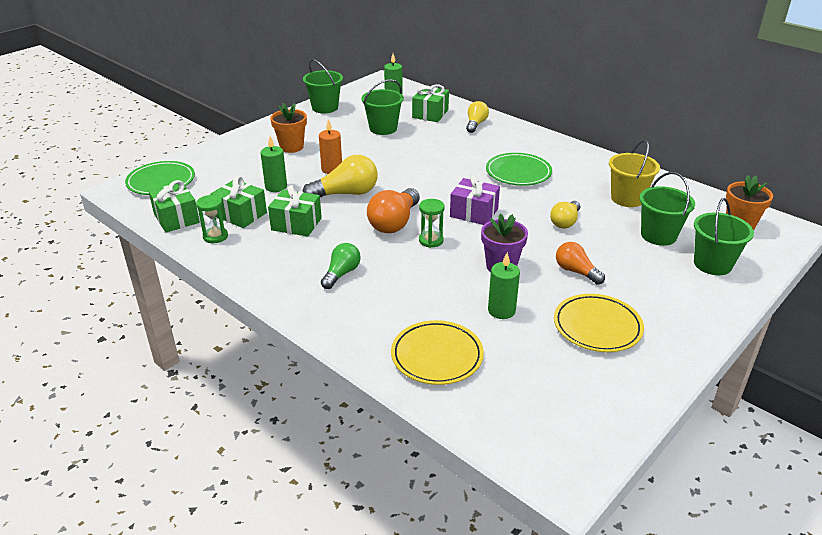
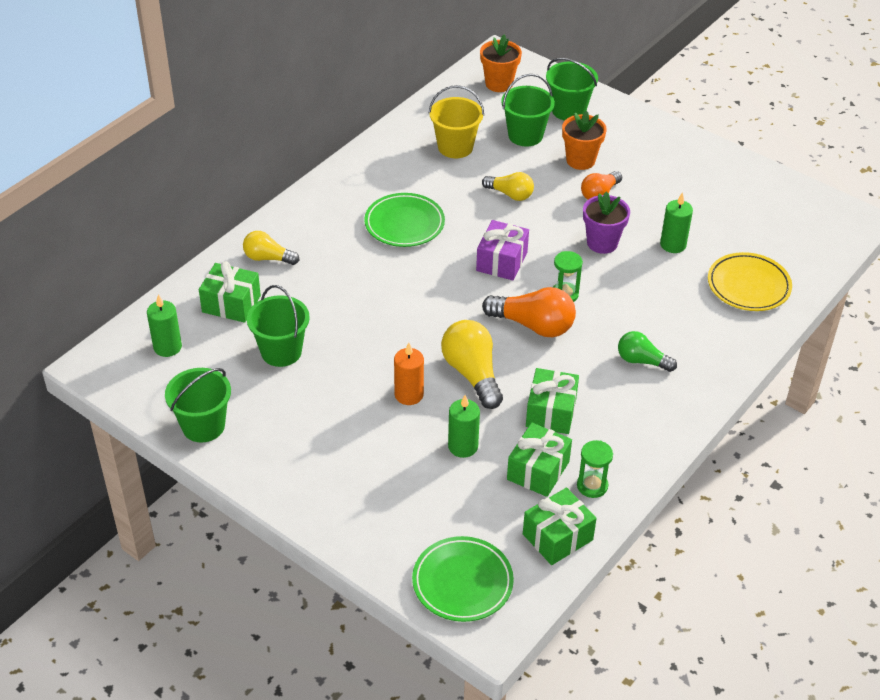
camera: 95 degrees left, 10 degrees up
orange flower pot [270,103,307,153] -> orange flower pot moved to [562,111,607,170]
yellow plate [554,294,644,352] -> none

